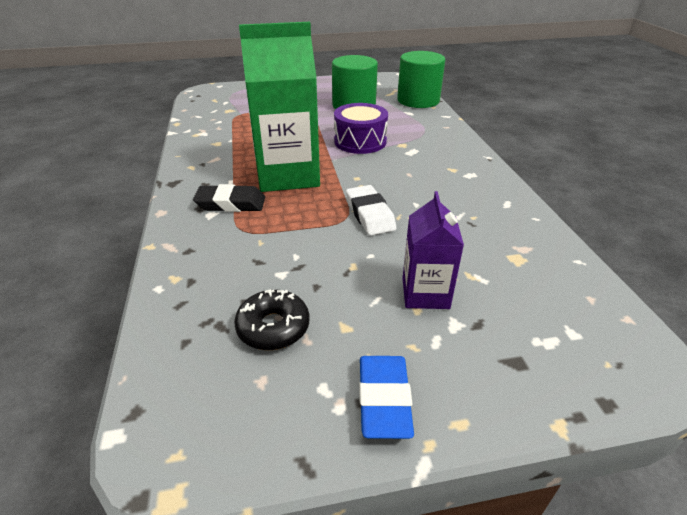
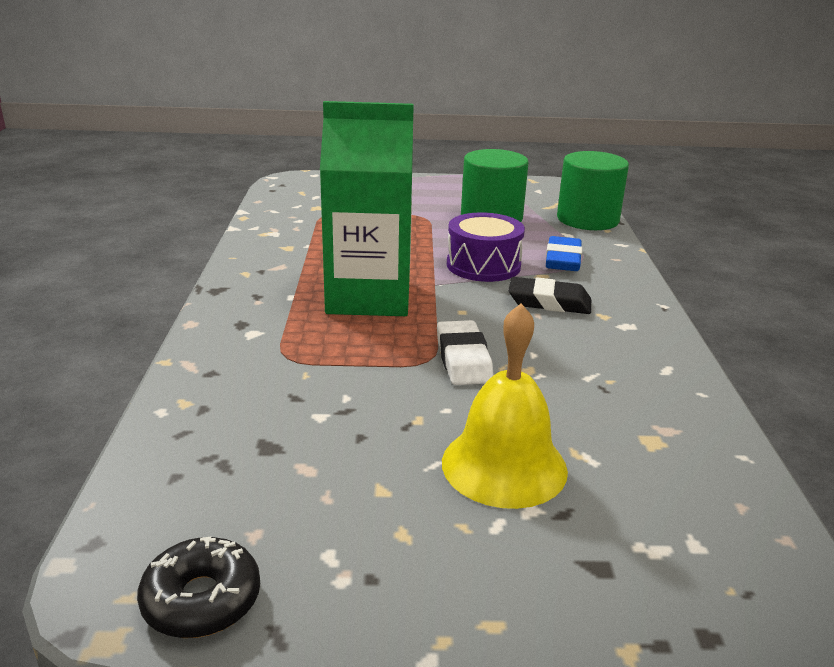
camera: 10 degrees right, 10 degrees down
black eraser [193,184,265,212] -> black eraser moved to [508,277,591,314]
black donut [234,289,310,350] -> black donut moved to [137,537,260,638]
blue eraser [359,356,414,439] -> blue eraser moved to [546,236,582,271]
purple carton [402,191,464,309] -> yellow bell [442,303,568,509]

